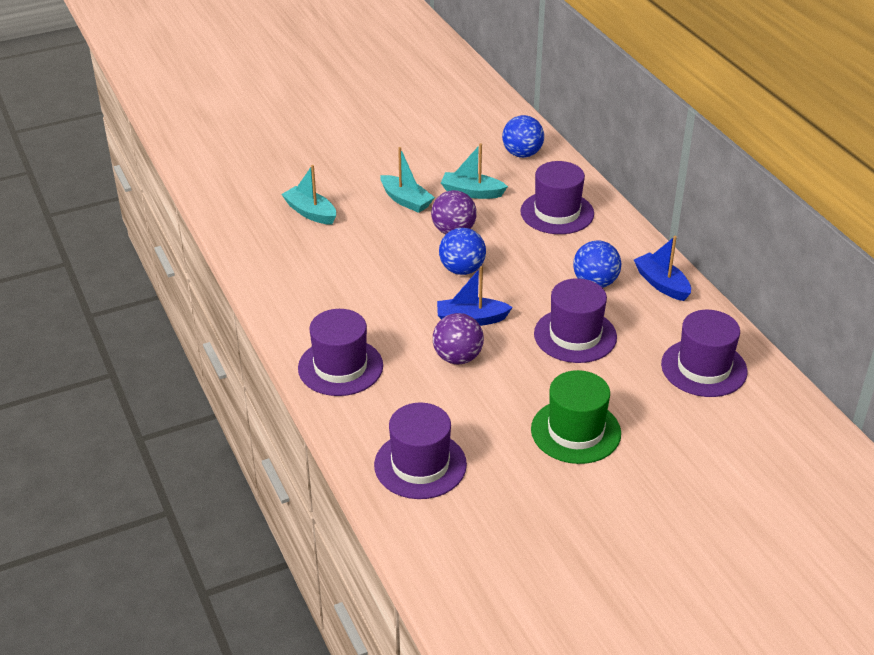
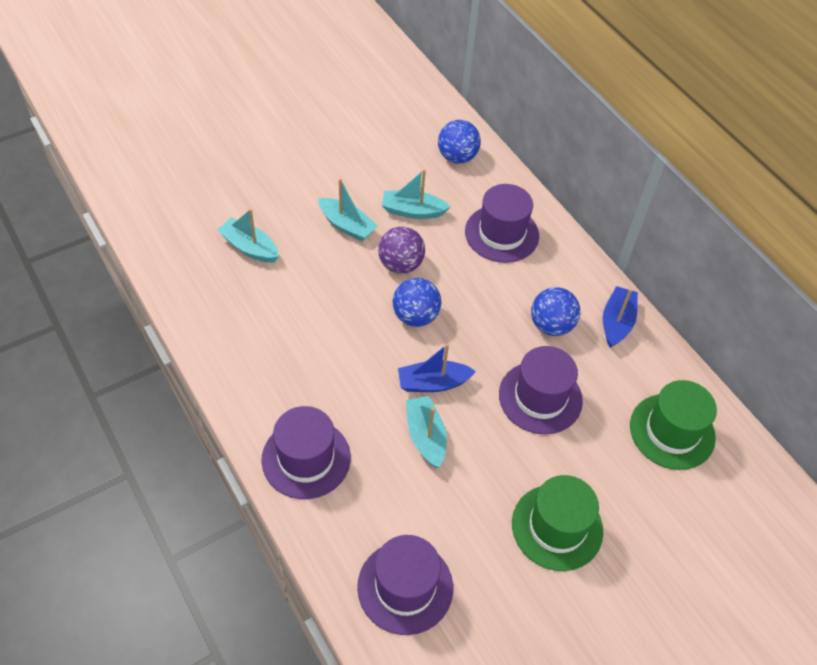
camera: 10 degrees left, 15 degrees up
purple ball [433,313,484,364] -> turquoise boat [406,396,447,468]
blue boat [634,236,691,301] -> blue boat turned 60 degrees clockwise [603,286,638,348]
purple hat [661,310,748,397] -> green hat [630,380,717,470]

